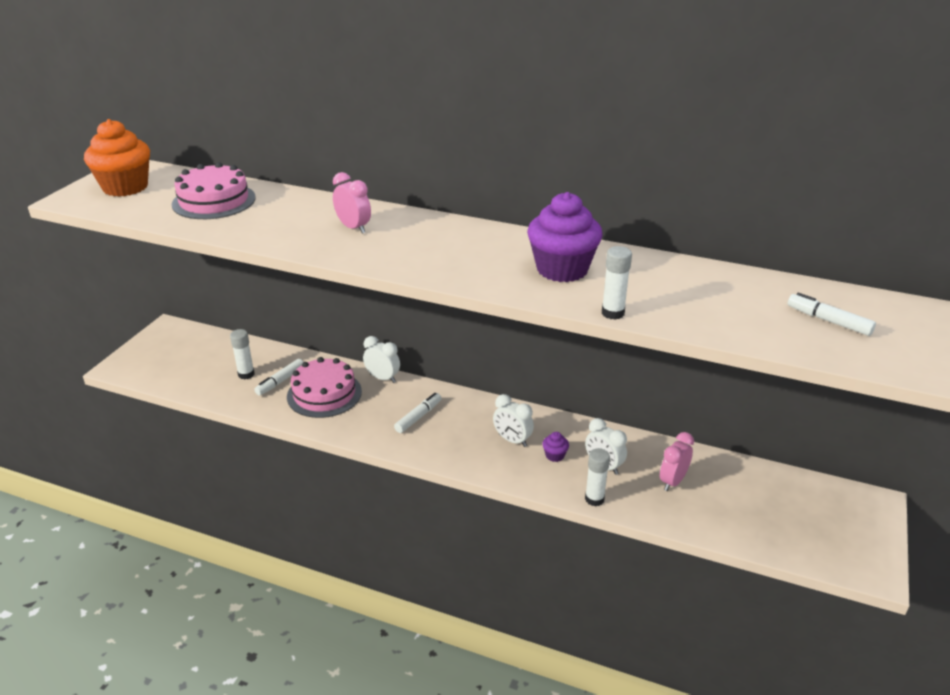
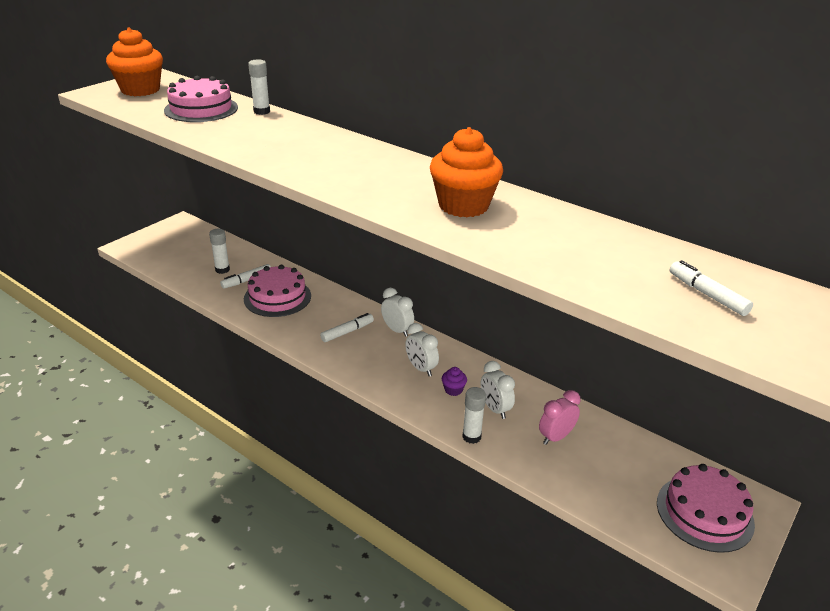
camera: 15 degrees right, 0 degrees up
pink clock [333,172,371,234] -> none
white clock [363,336,400,383] -> white clock moved to [381,288,414,337]
purple cupcake [527,192,602,282] -> orange cupcake [430,127,503,217]
white glue stick [602,246,632,320] -> white glue stick moved to [248,59,270,115]
none -> pink cake [657,464,755,553]

